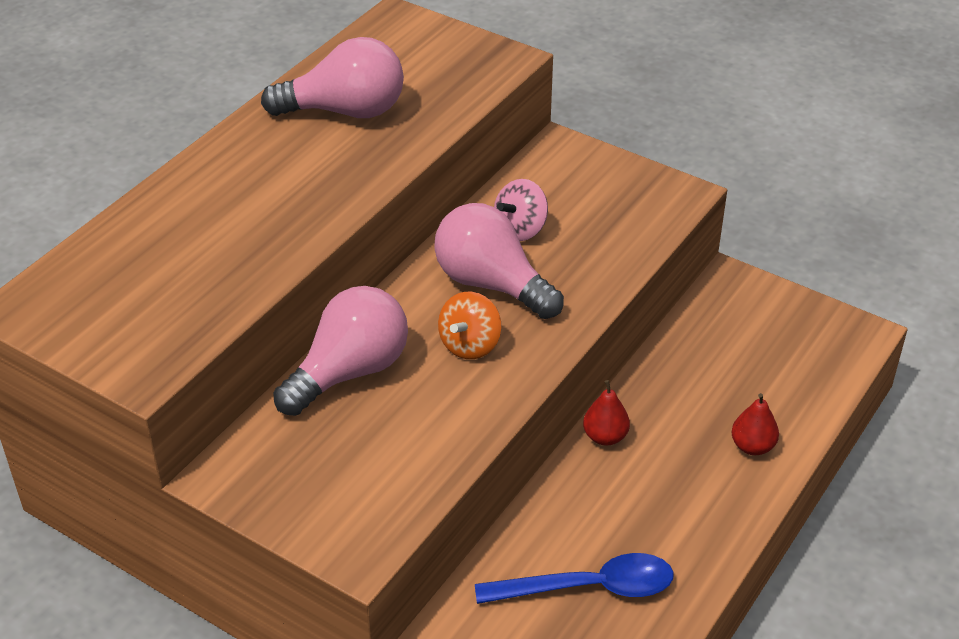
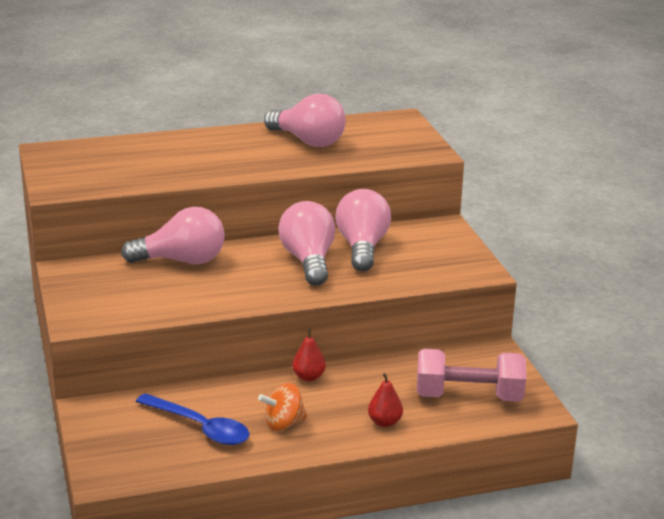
camera: 40 degrees right, 15 degrees down
orange spinning top [438,292,501,359] -> orange spinning top moved to [258,383,308,431]
pink spinning top [494,179,548,241] -> pink light bulb [335,189,391,271]
none -> pink dumbbell [417,349,526,402]

